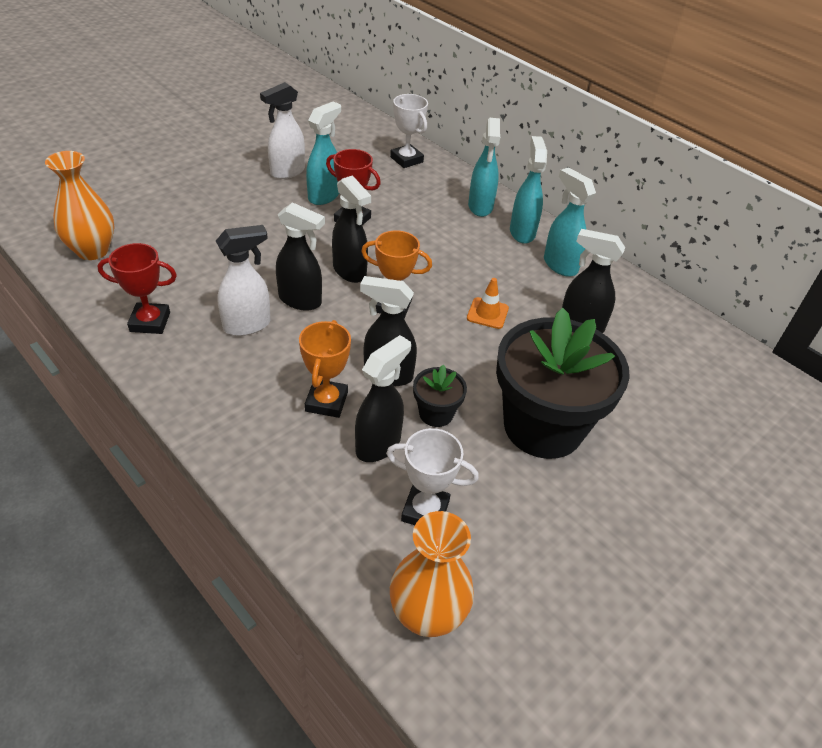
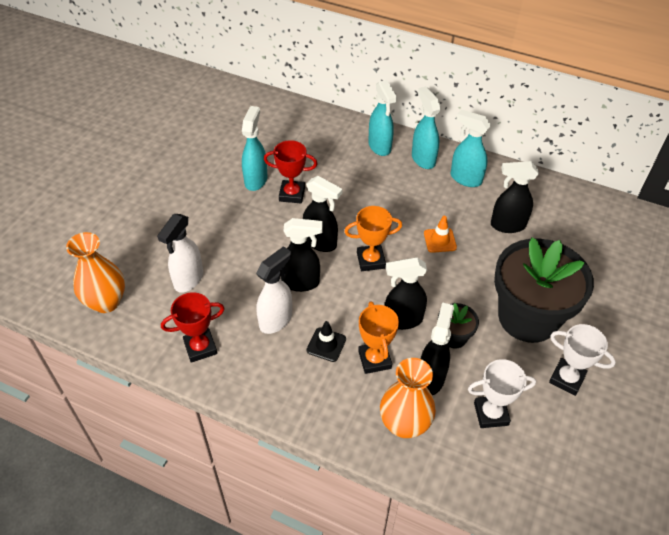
camera: 20 degrees left, 5 degrees up
white spray bottle [260,82,305,179] -> white spray bottle moved to [157,214,203,293]
white trophy [390,94,428,168] -> white trophy moved to [549,324,616,396]
orange vase [390,511,474,637] -> orange vase moved to [380,358,436,438]
none -> black traffic cone [307,321,346,362]

